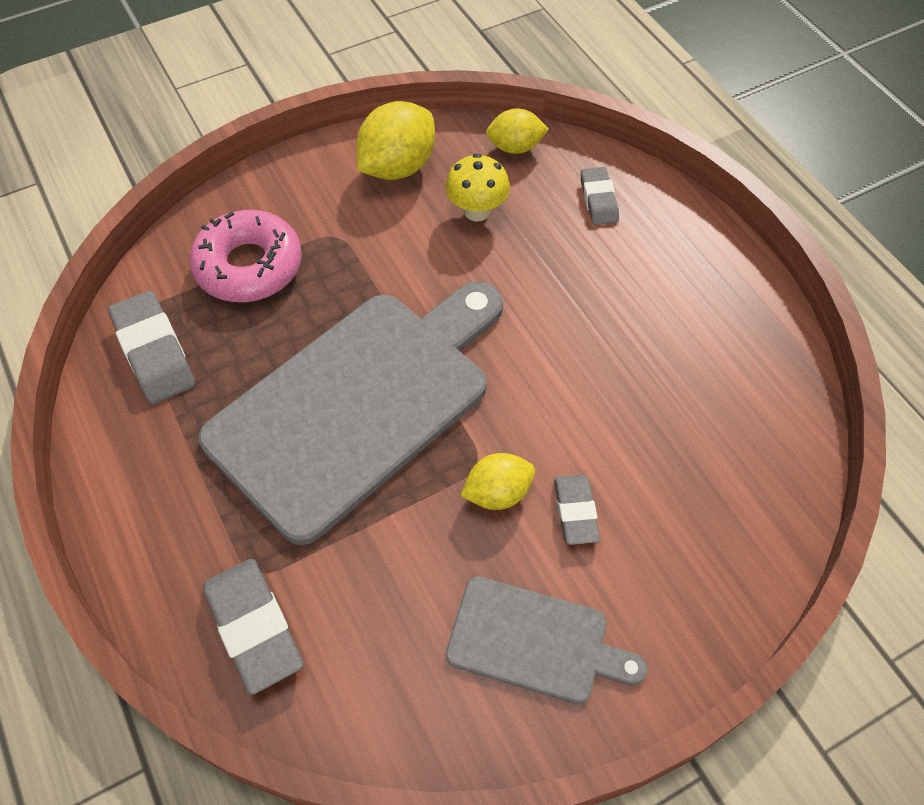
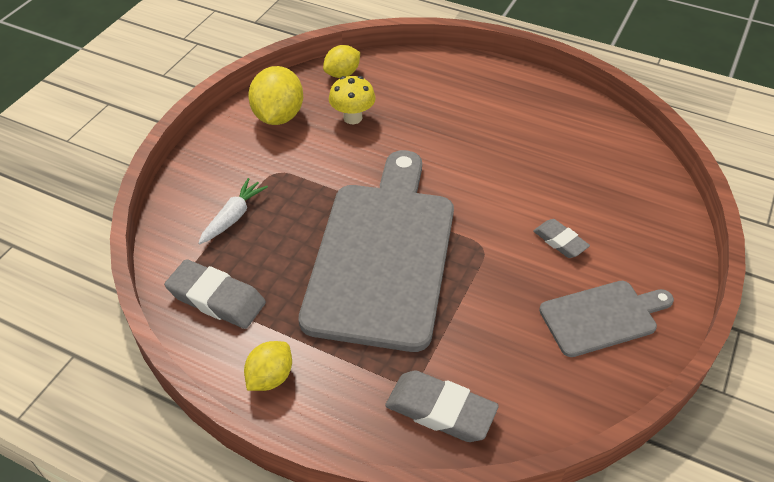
camera: 35 degrees left, 10 degrees down
pink donut [189,210,302,302] -> white carrot [198,178,268,244]
yellow lemon [461,453,535,510] -> yellow lemon moved to [244,341,292,391]
grey eraser [581,167,619,225] -> none

